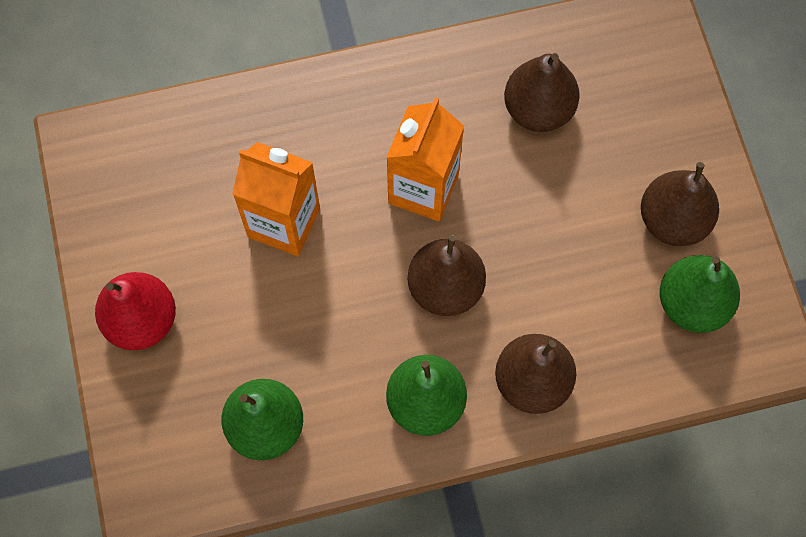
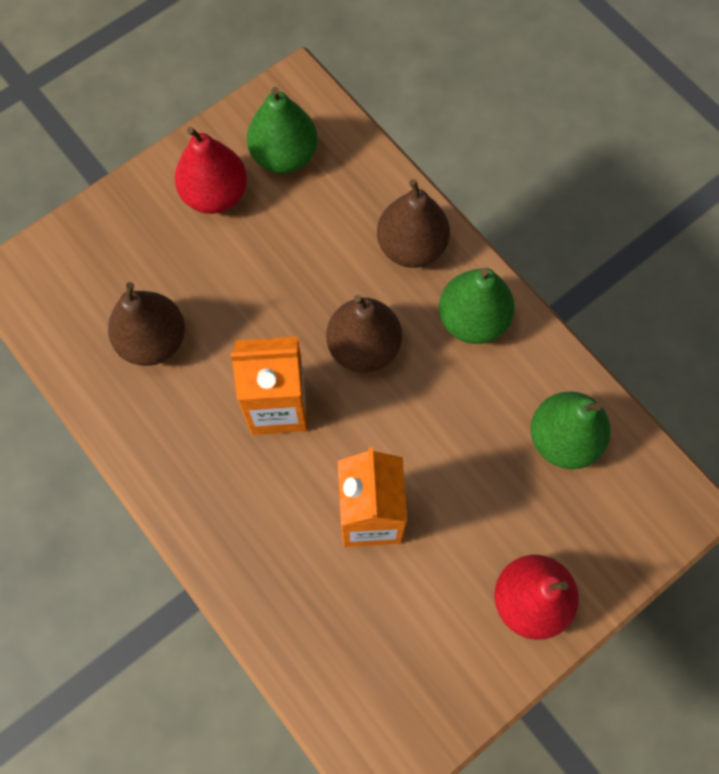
camera: 115 degrees left, 0 degrees up
brown pear [641,162,719,246] -> red pear [175,127,247,214]

